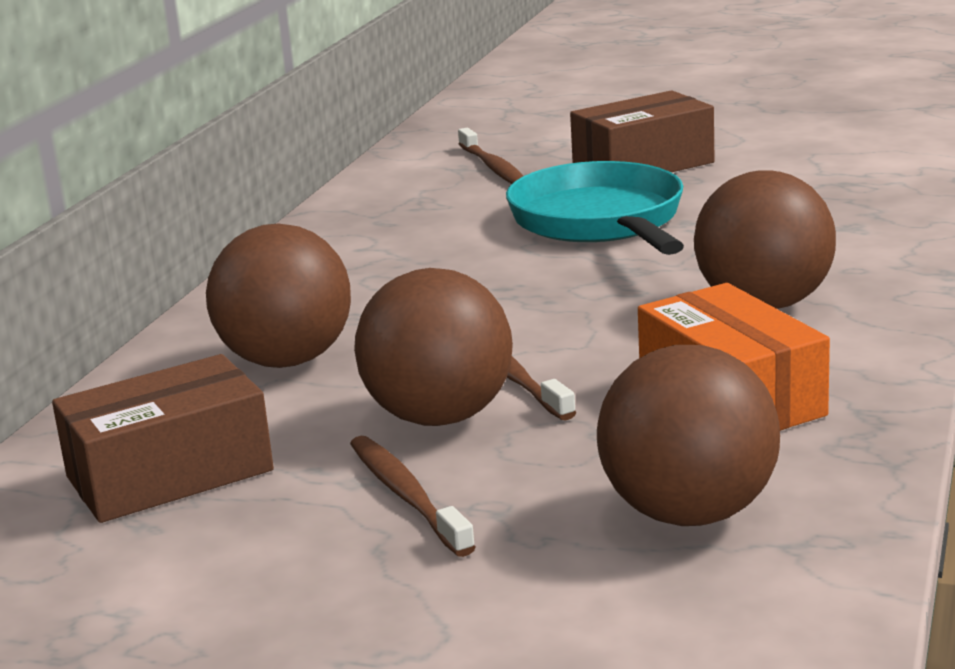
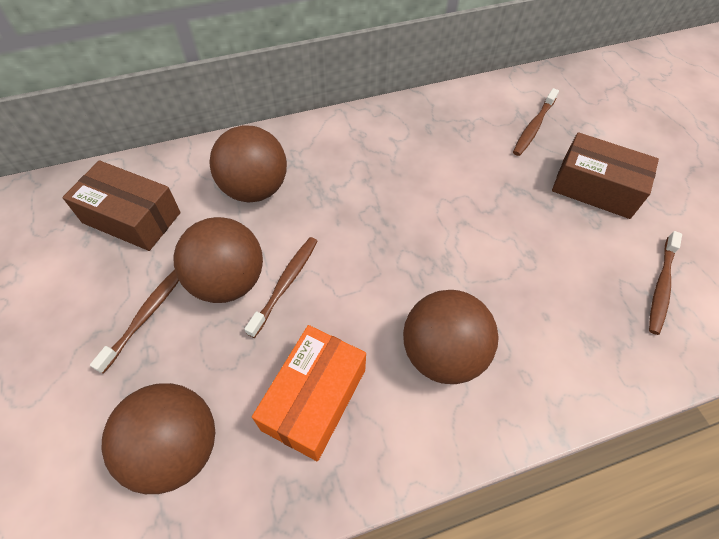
camera: 50 degrees right, 35 degrees up
turquoise pan [506,161,684,255] -> none
none -> brown toothbrush [649,231,682,335]

